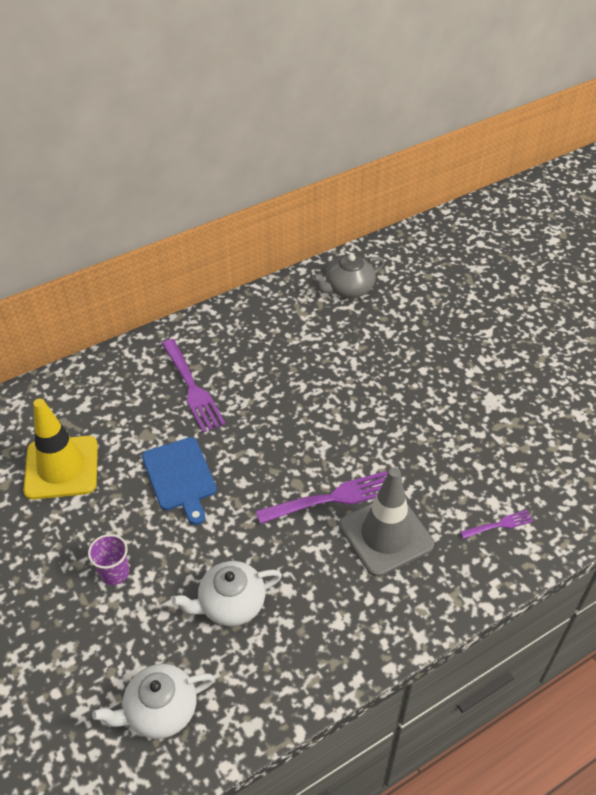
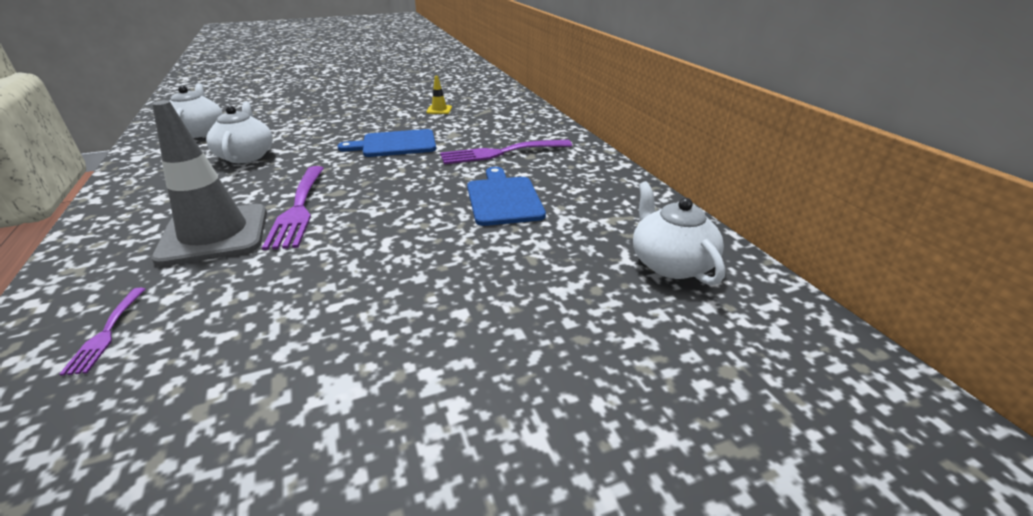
camera: 100 degrees right, 15 degrees down
yellow traffic cone [23,399,98,500] -> yellow traffic cone [426,76,452,114], size x0.41
purple cup [88,534,129,585] -> none
grey teapot [312,254,385,298] -> white teapot [633,181,725,285]
none -> blue cutting board [467,167,546,226]

